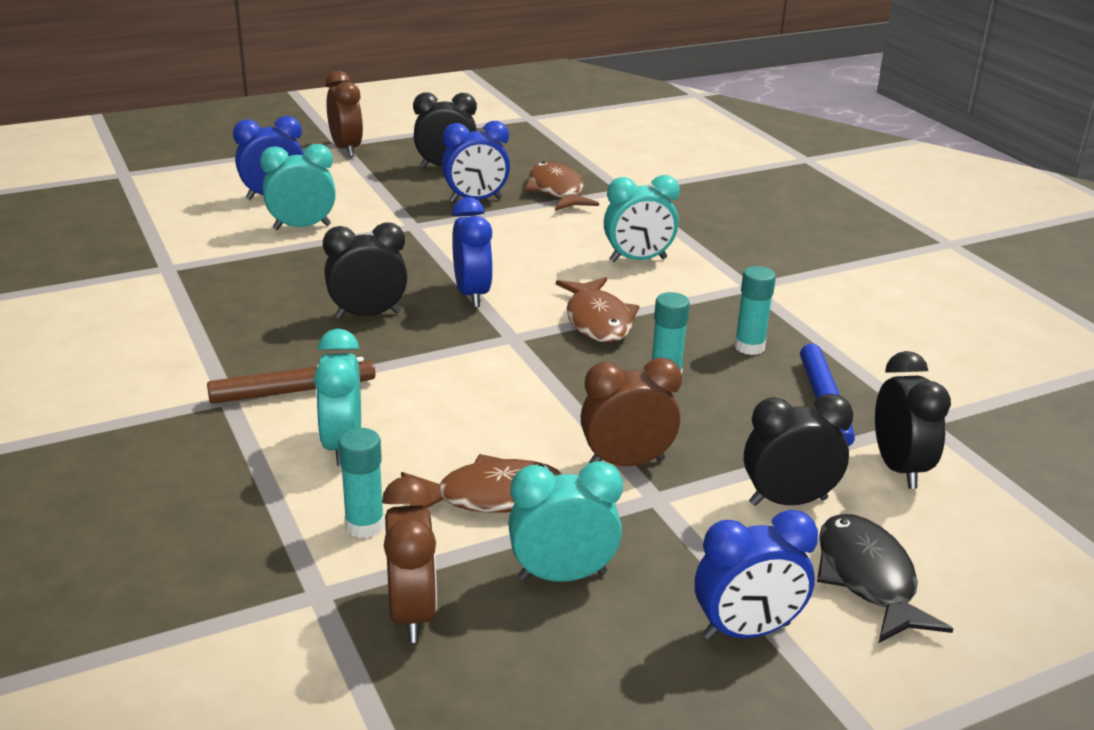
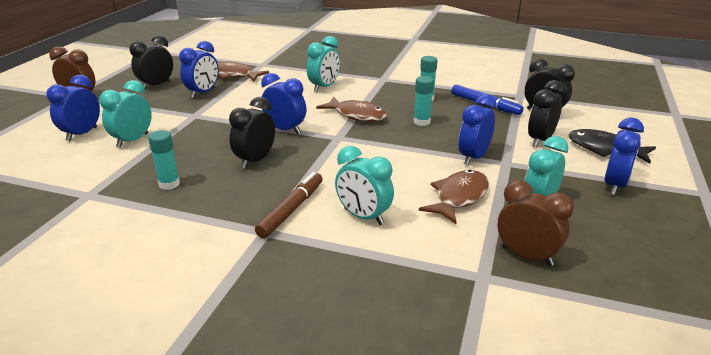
camera: 45 degrees left, 0 degrees up
turquoise glue stick [338,428,384,538] -> turquoise glue stick moved to [148,130,180,190]
brown clock [580,358,682,466] -> blue clock [458,94,497,165]

